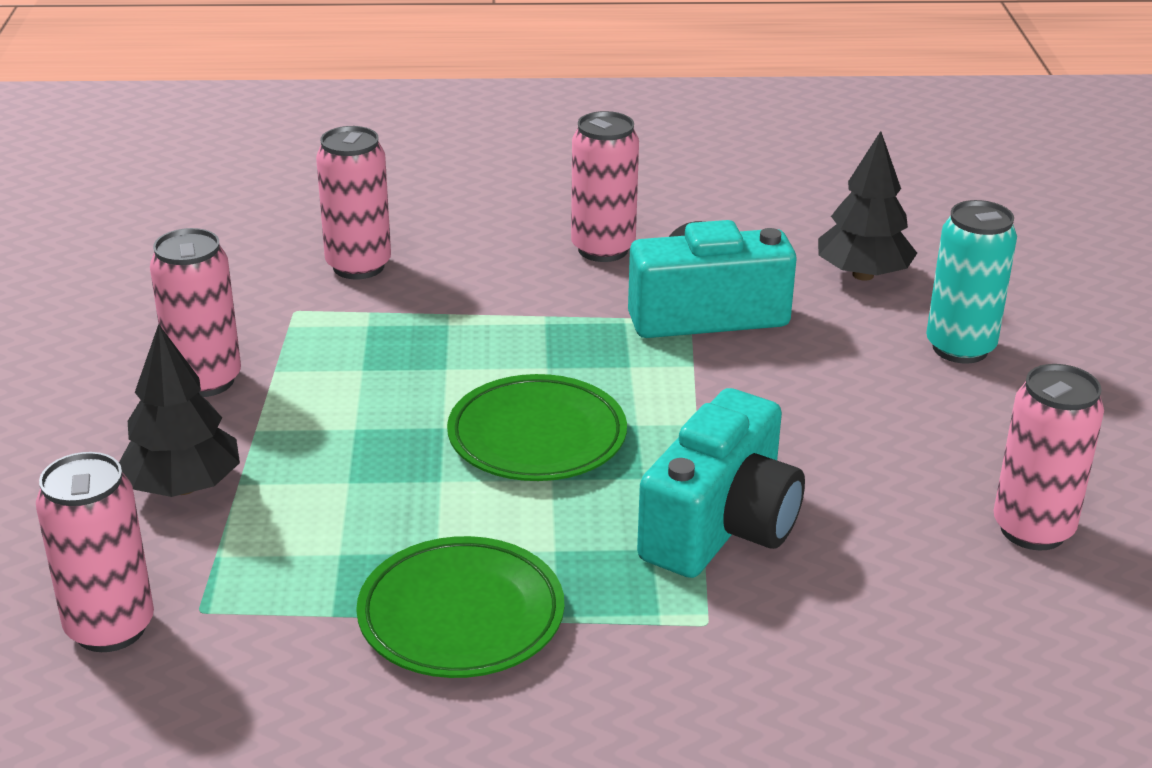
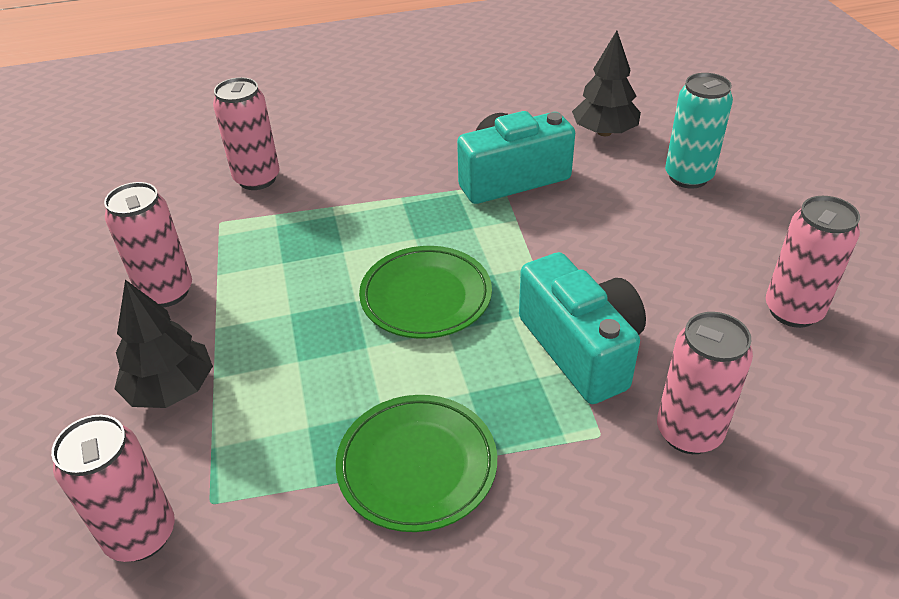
camera: 10 degrees left, 10 degrees up
pink can [571,111,639,262] -> pink can moved to [657,312,753,454]
turquoise camera [637,388,805,578] -> turquoise camera turned 45 degrees counterclockwise [519,252,646,404]

